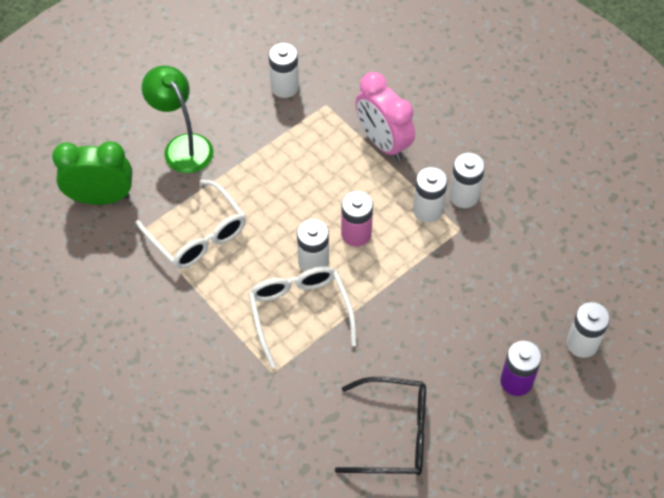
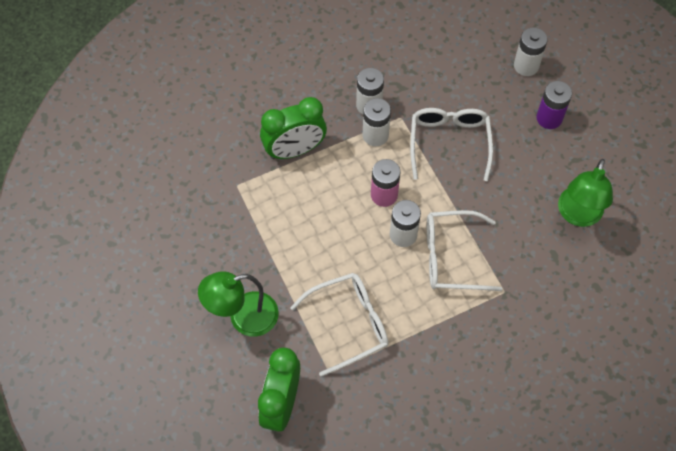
camera: 75 degrees left, 5 degrees up
white battery [269,43,299,98] -> none
black glasses [335,377,426,475] -> green lamp [558,159,613,227]
pink clock [356,72,415,160] -> green clock [260,97,327,159]
none -> white glasses [410,108,493,181]

